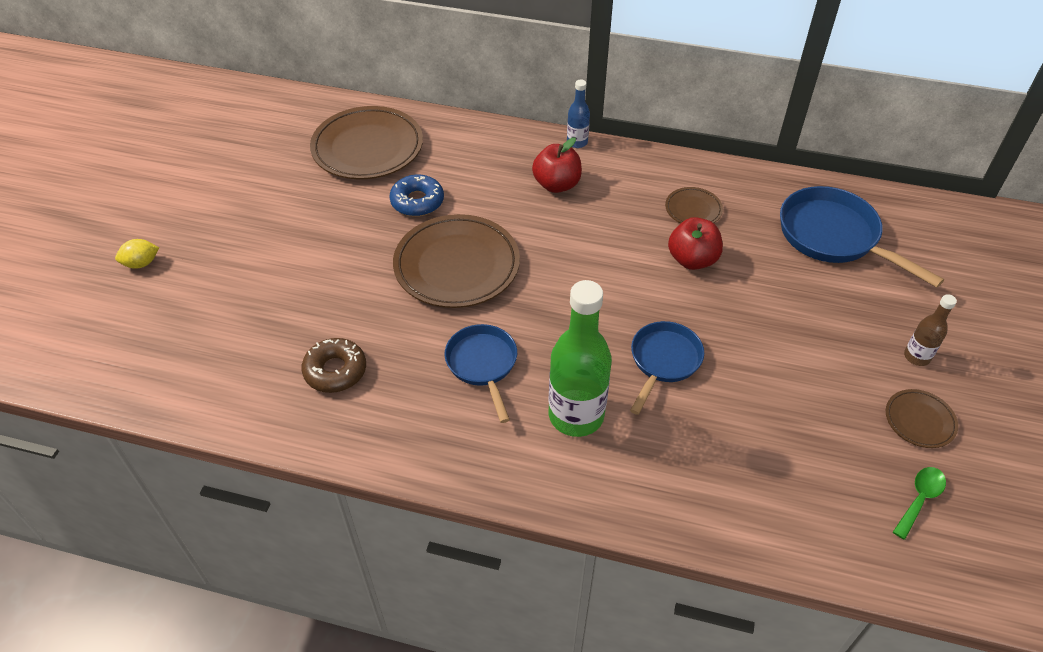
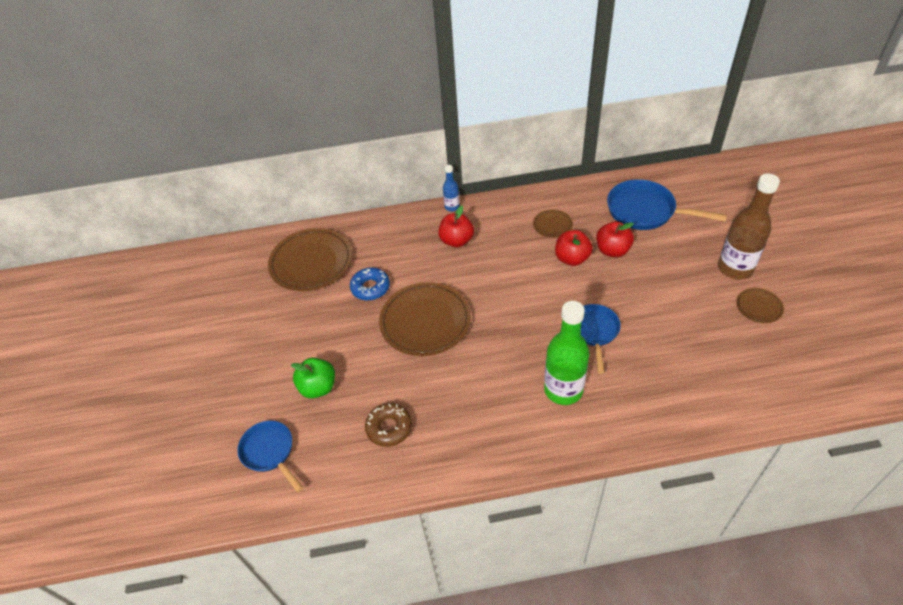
camera: 20 degrees left, 0 degrees up
yellow lemon [115,239,159,269] -> none
blue pan [445,324,517,423] -> blue pan moved to [237,421,303,492]
green spoon [893,467,946,540] -> none
brown bottle [904,294,957,366] -> brown bottle [718,173,780,280], size x2.02
none -> green apple [291,358,335,399]
none -> red apple [596,222,634,257]

